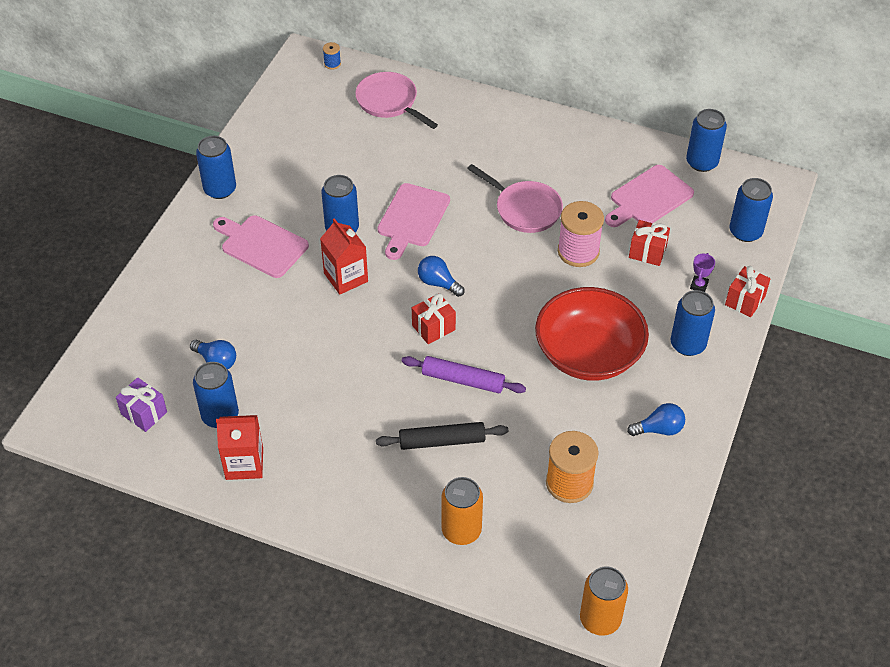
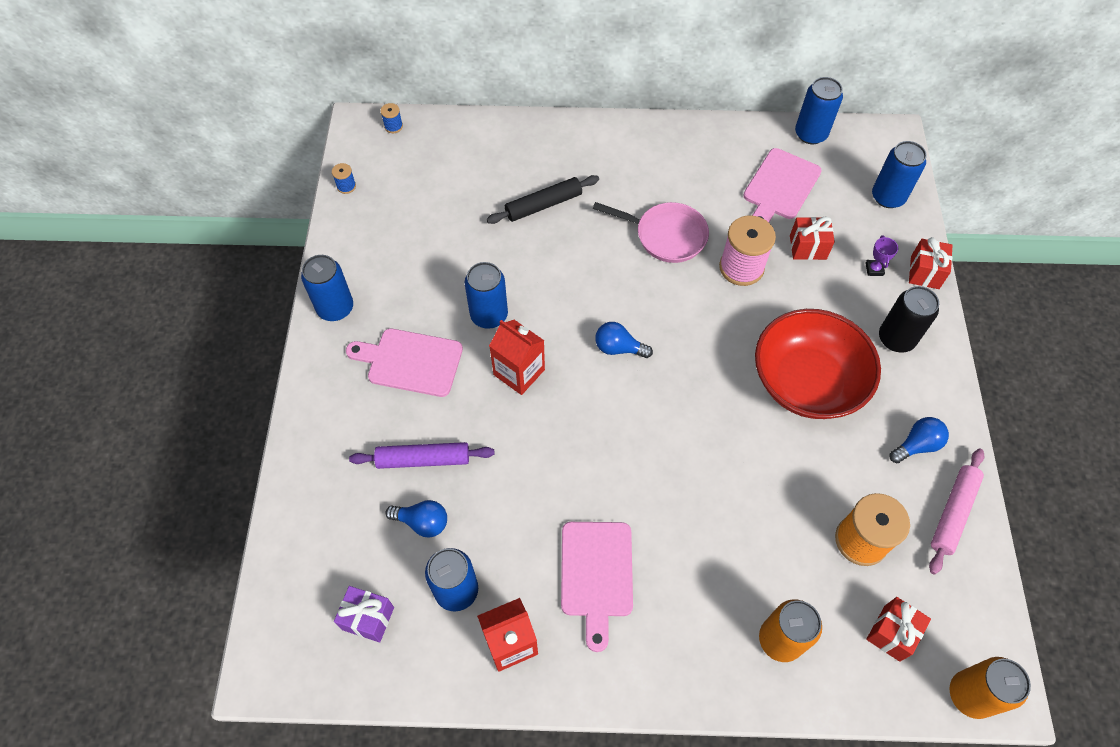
camera: 20 degrees left, 10 degrees up
pink pan [355,72,438,129] -> none
black rolling pin [376,422,508,450] -> black rolling pin moved to [487,175,599,224]
pink cutting board [377,183,450,260] -> pink cutting board moved to [561,522,633,652]
purple rolling pin [402,356,526,393] -> purple rolling pin moved to [349,442,494,469]
red gift [412,293,456,344] -> red gift moved to [866,597,931,662]
blue can [671,290,715,356] -> black can [879,286,939,353]
none -> blue spool [332,163,356,194]
none -> pink rolling pin [929,448,984,575]

